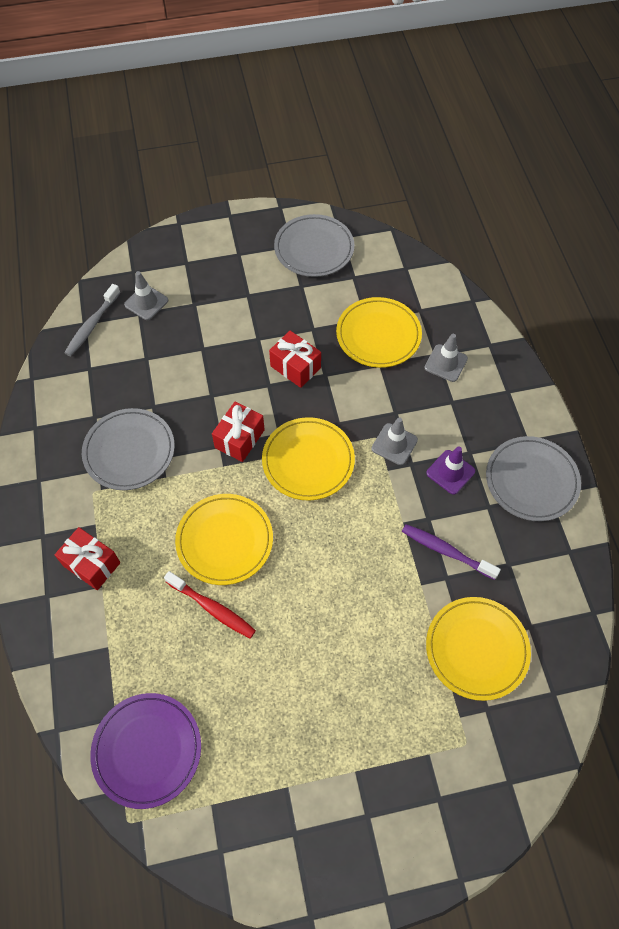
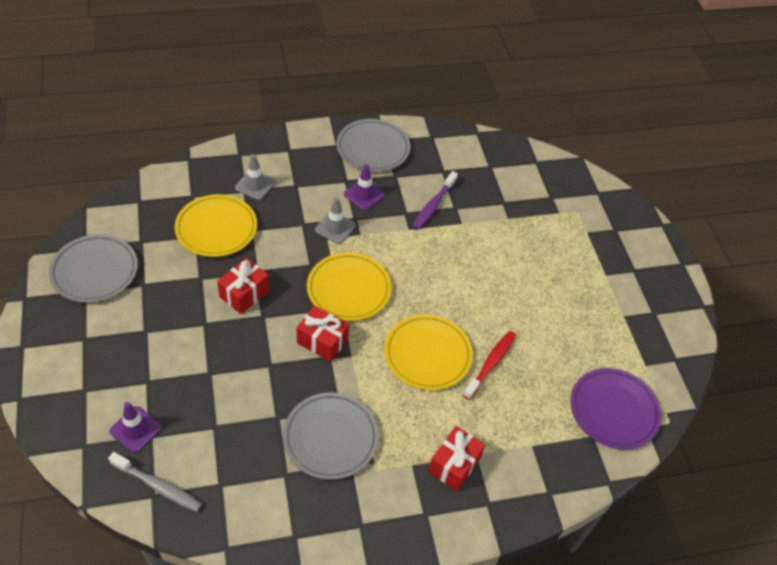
camera: 95 degrees left, 10 degrees down
grey traffic cone [124,271,168,320] -> purple traffic cone [109,402,162,453]
yellow plate [426,597,531,701] -> none

